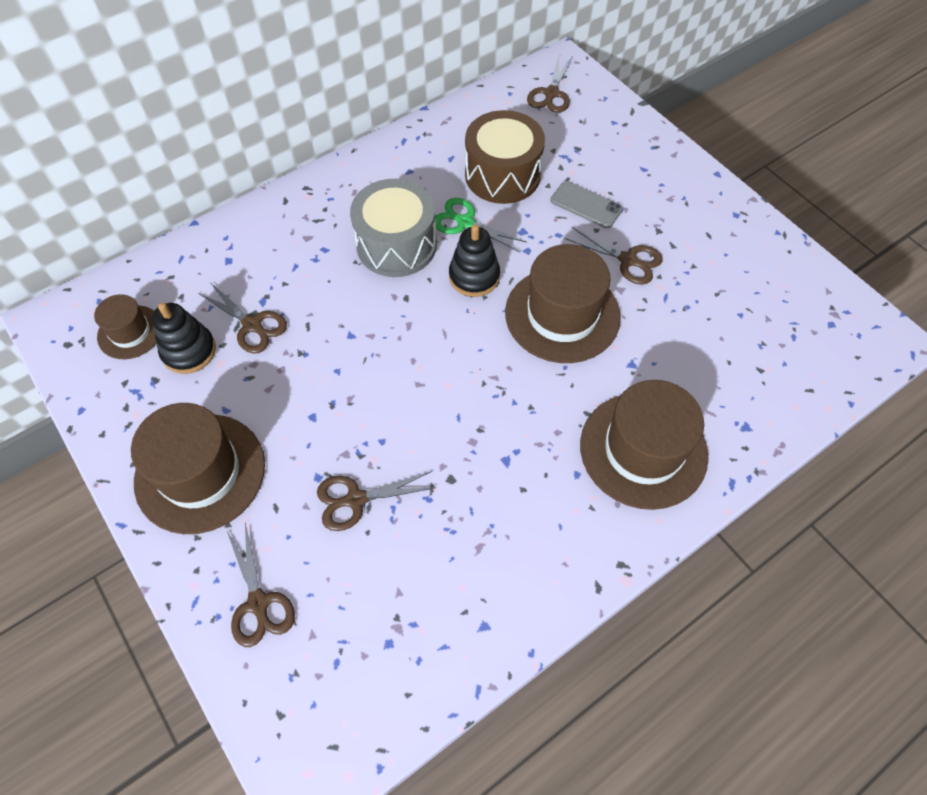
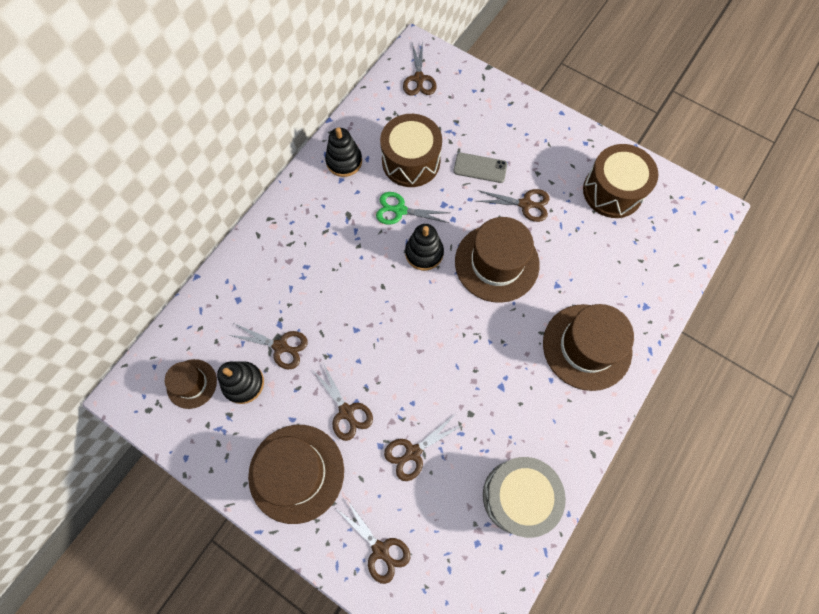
camera: 20 degrees left, 10 degrees up
grey drum [350,179,437,277] -> grey drum moved to [483,457,566,538]
none -> brown scissors [313,363,373,441]
none -> black stacking toy [325,127,362,177]
none -> brown drum [583,144,658,218]

